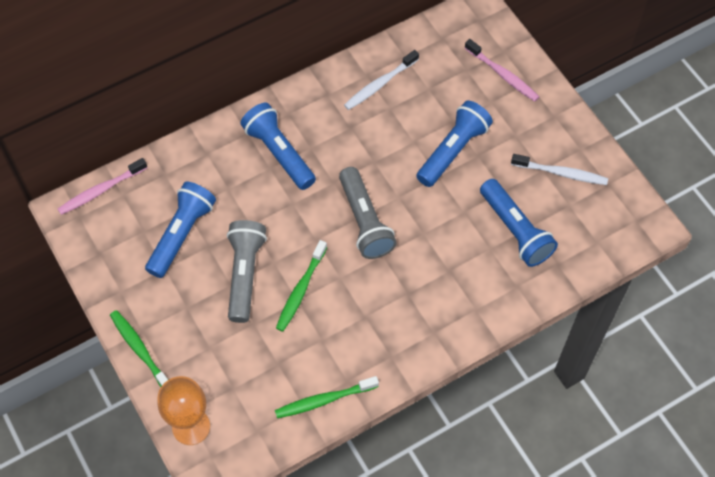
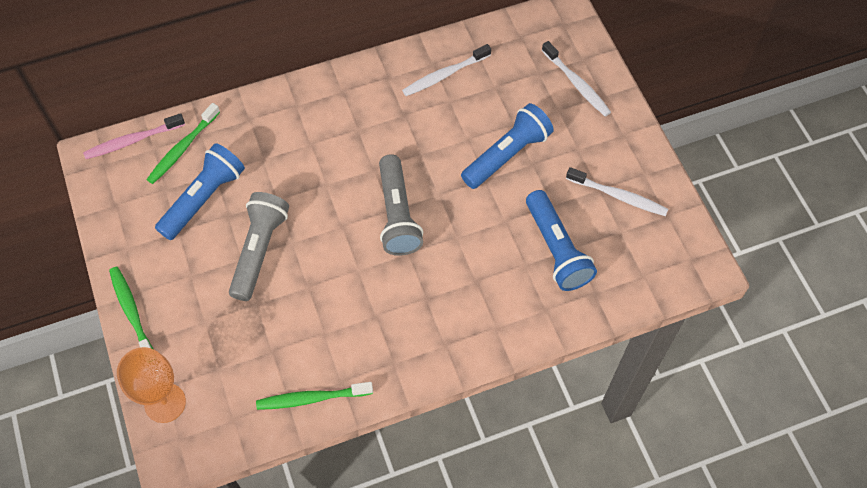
camera: 10 degrees right, 0 degrees up
blue flashlight [241,103,316,190] -> none
green toothbrush [276,240,327,332] -> green toothbrush moved to [146,103,220,184]
pink toothbrush [465,39,539,102] -> white toothbrush [542,41,611,117]

